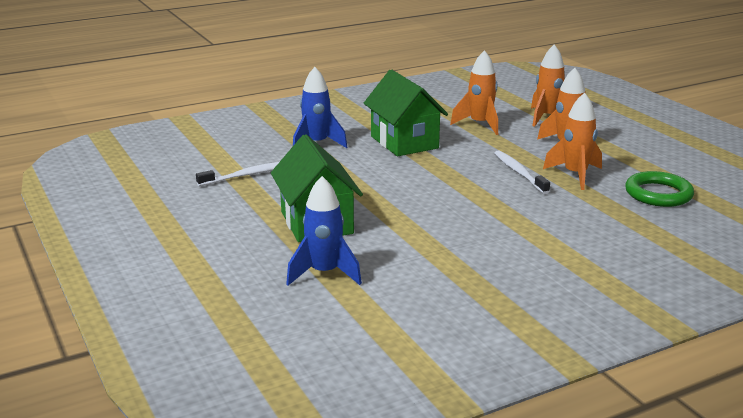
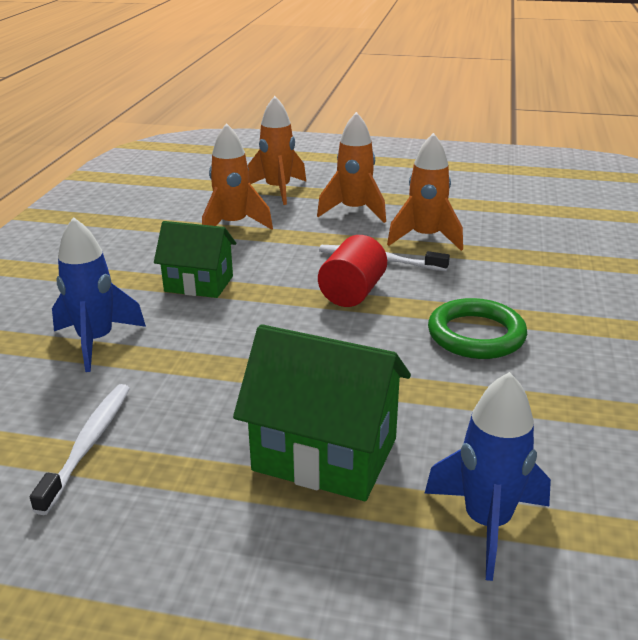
camera: 50 degrees left, 5 degrees up
green house [364,70,448,156] -> green house [154,221,236,298], size x0.66
green ring [625,171,694,207] -> green ring moved to [428,298,527,359]
none -> red cylinder [318,235,387,307]

